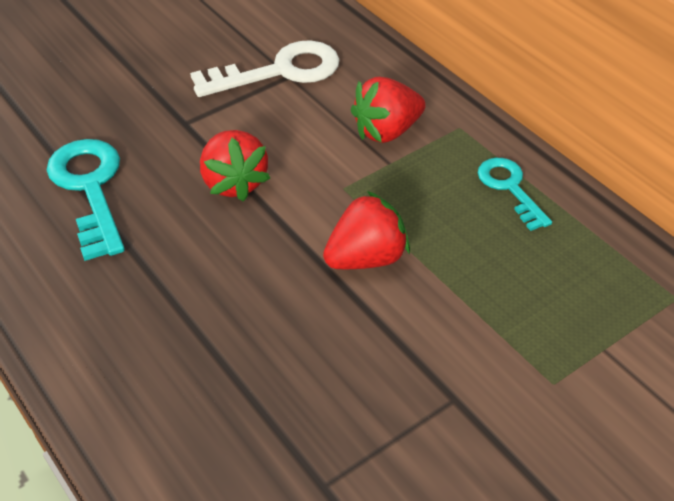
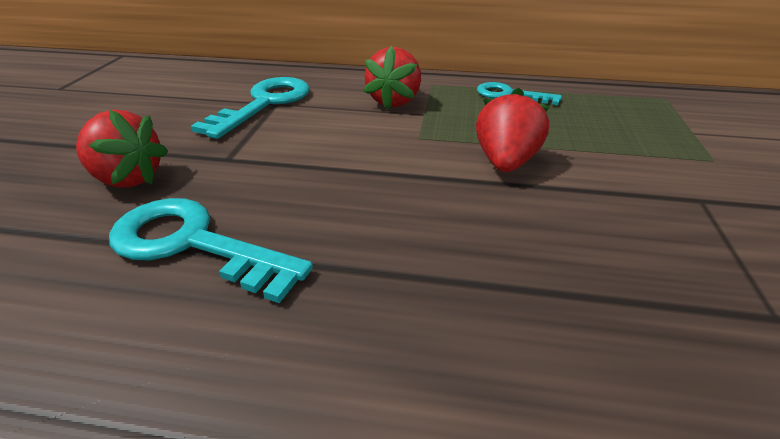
camera: 45 degrees left, 10 degrees down
white key [190,40,340,97] -> turquoise key [191,77,310,139]
red strawberry [200,130,270,202] -> red strawberry moved to [76,110,169,188]

